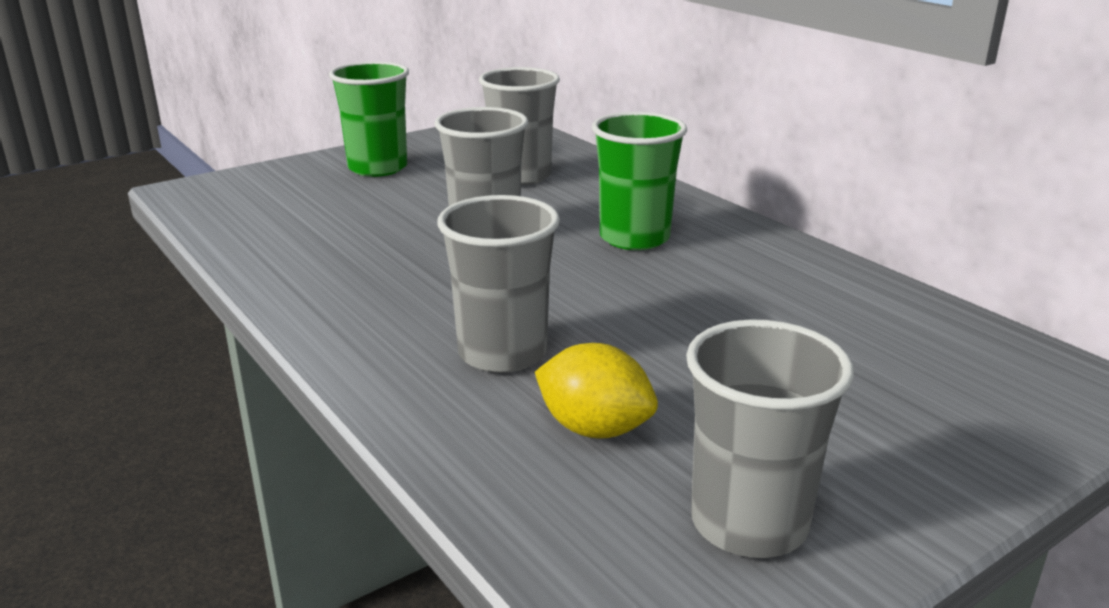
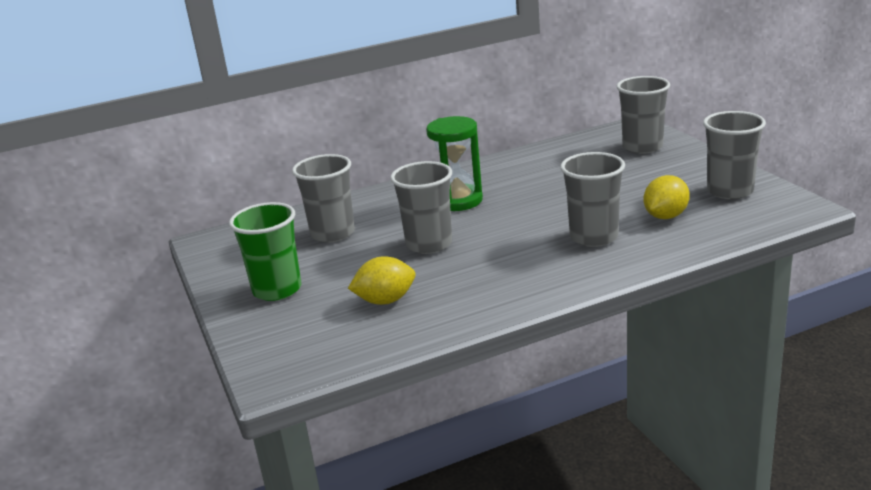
camera: 75 degrees left, 0 degrees up
green cup [592,112,687,250] -> green hourglass [426,116,483,211]
none -> yellow lemon [348,256,415,305]
none -> grey cup [617,76,670,154]

